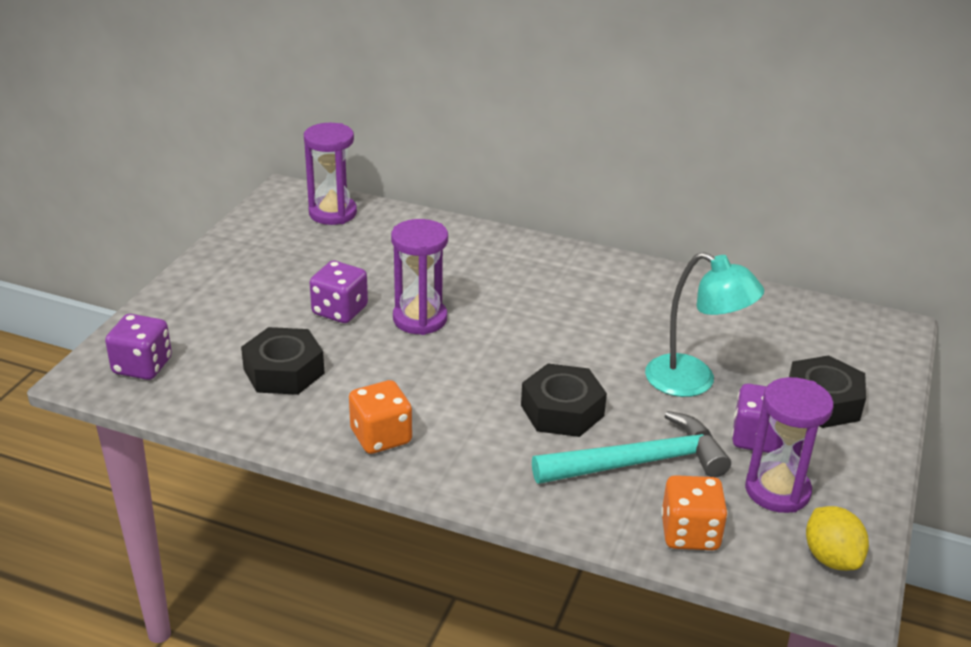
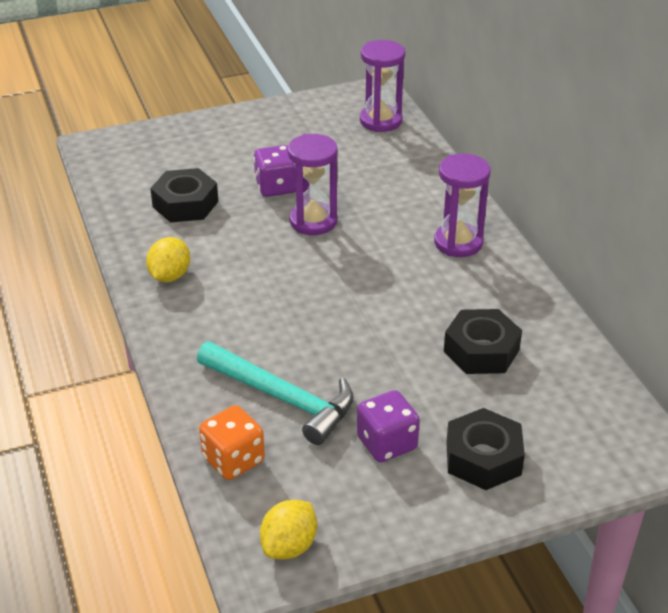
camera: 50 degrees right, 5 degrees up
purple dice [105,314,172,380] -> none
orange dice [349,380,412,454] -> yellow lemon [146,237,190,282]
black nut [521,364,607,437] -> black nut moved to [444,309,522,374]
turquoise lamp [645,252,764,397] -> none
purple hourglass [745,377,834,513] -> purple hourglass moved to [434,154,490,257]

